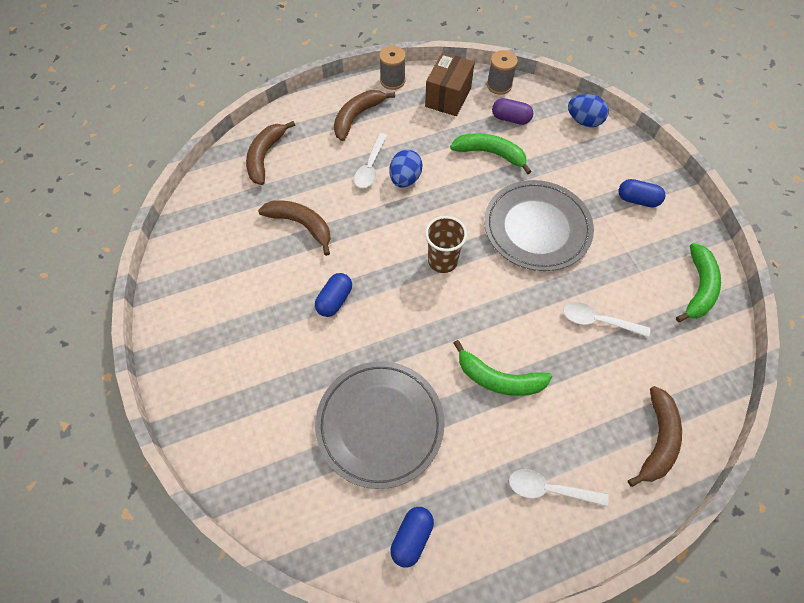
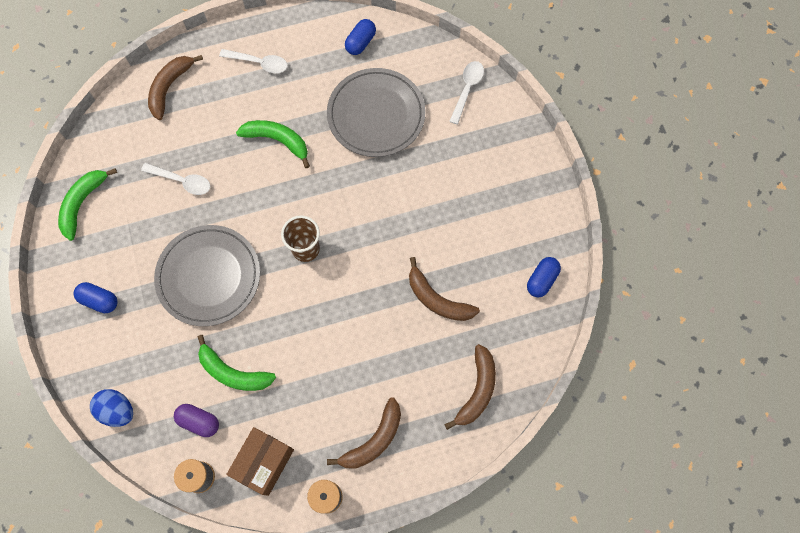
camera: 175 degrees left, 10 degrees up
blue capsule [315,273,352,317] -> blue capsule moved to [527,257,561,297]
white spoon [354,133,387,188] -> white spoon moved to [449,61,484,125]
blue egg [389,149,423,188] -> none

